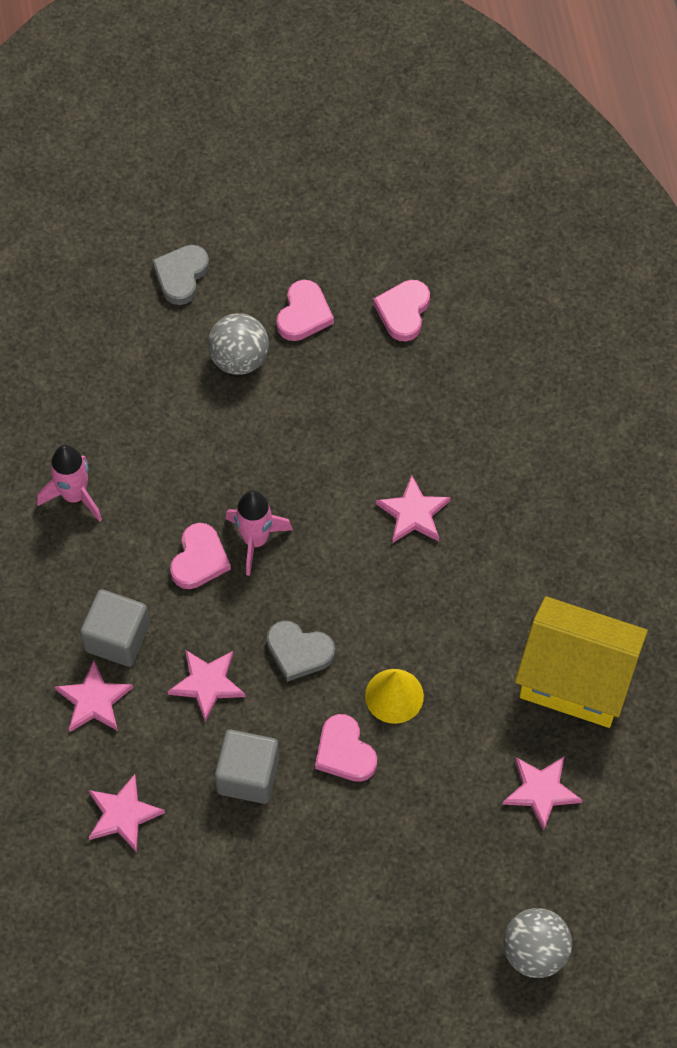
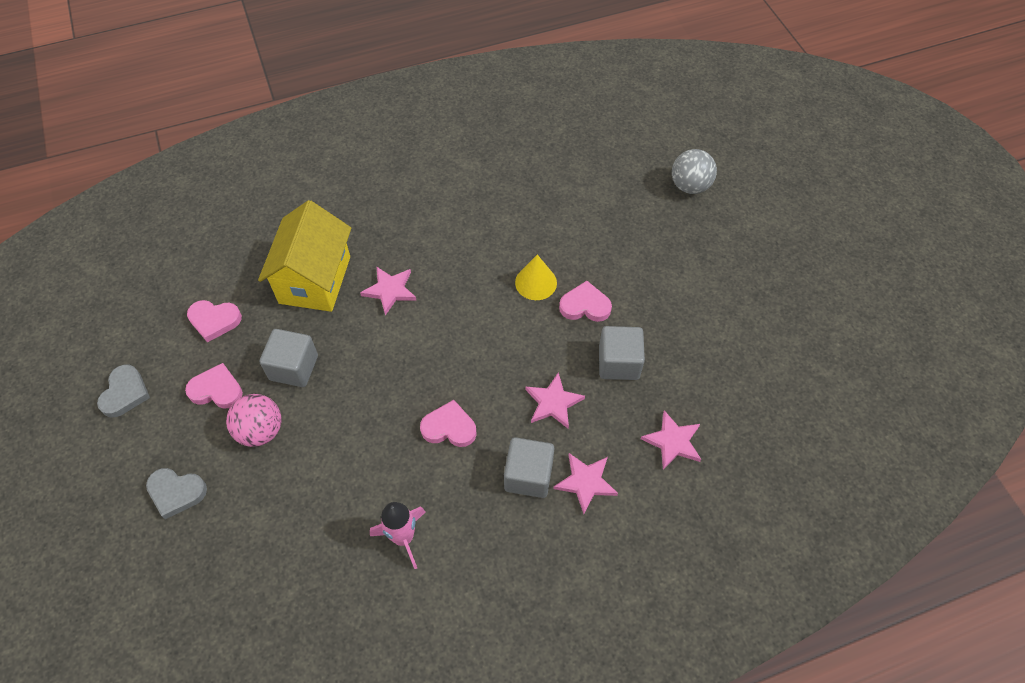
camera: 100 degrees left, 5 degrees down
grey ball [208,313,269,375] -> pink ball [226,394,282,447]
pink rocket [226,490,293,576] -> none
grey heart [267,620,335,682] -> grey heart moved to [97,365,150,417]
pink heart [315,714,377,782] -> pink heart turned 135 degrees counterclockwise [559,281,612,322]
pink star [502,757,582,831] -> none
yellow house [515,596,648,728] -> yellow house moved to [258,200,351,312]
none -> grey cube [259,329,318,387]

